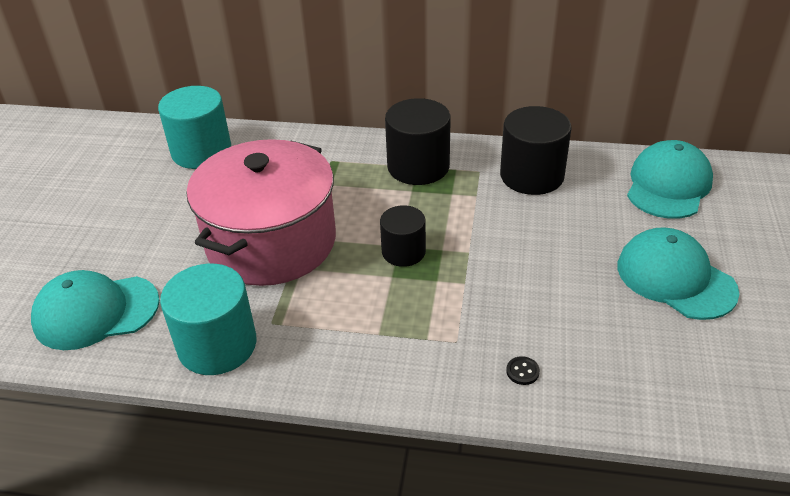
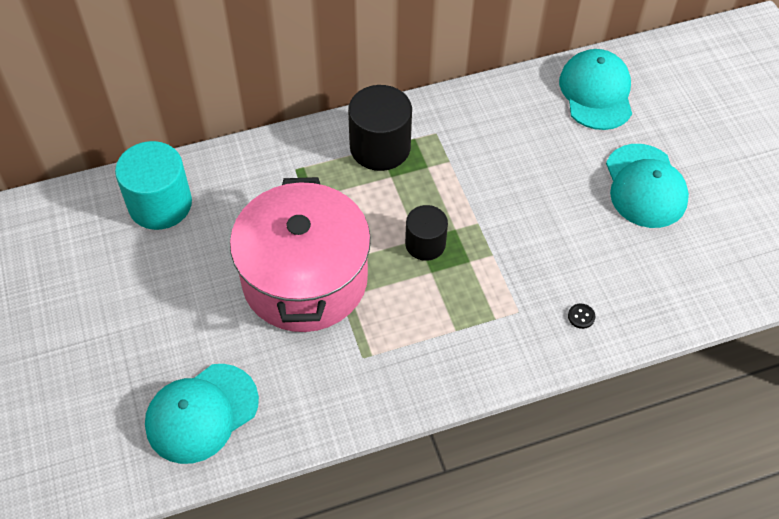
camera: 30 degrees left, 15 degrees up
turquoise cylinder [160,264,257,375] -> none
black cylinder [500,106,572,195] -> none
turquoise cap [618,227,739,320] -> turquoise cap turned 120 degrees counterclockwise [606,144,689,228]

